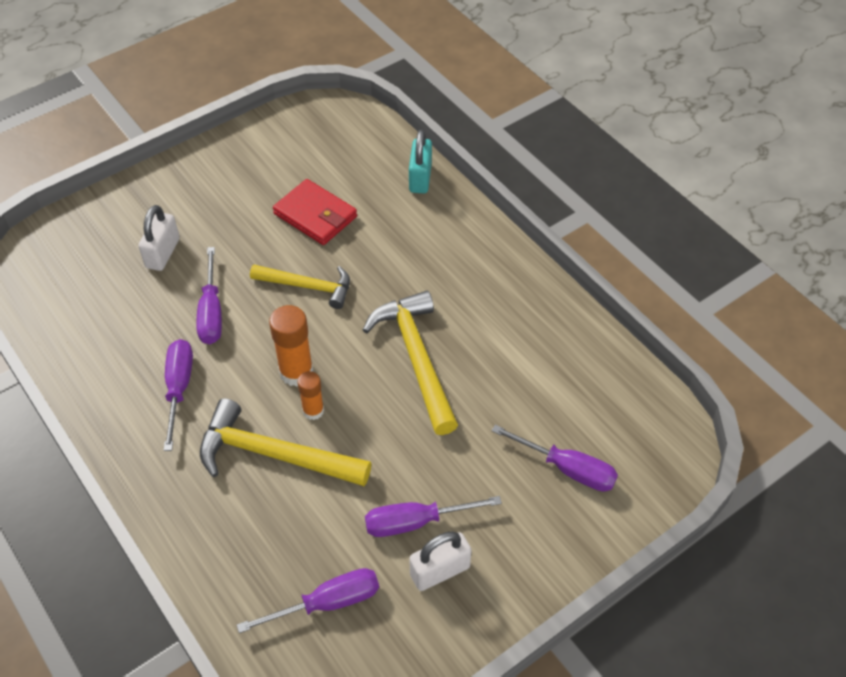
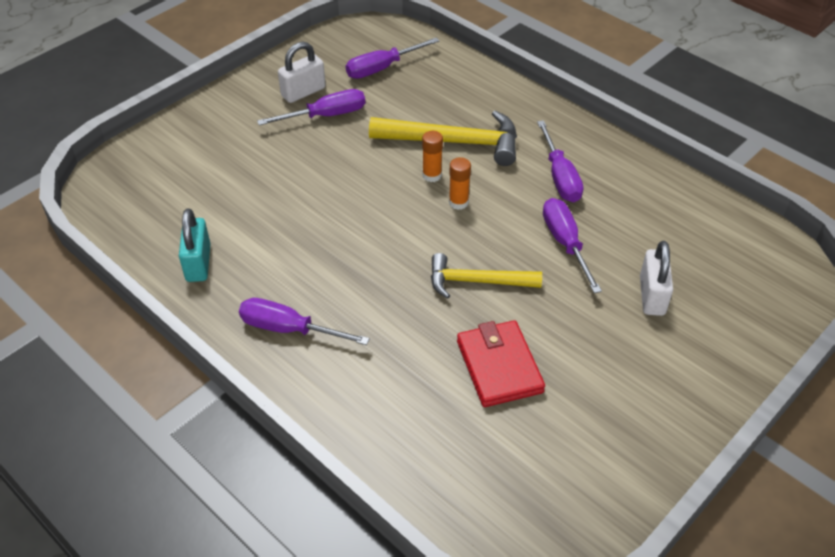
camera: 170 degrees right, 5 degrees down
orange glue stick [269,305,313,386] -> orange glue stick [449,157,471,210], size x0.61
red wallet [273,179,357,245] -> red wallet turned 45 degrees clockwise [457,320,545,407]
yellow hammer [363,291,458,435] -> none
turquoise padlock [409,130,432,193] -> turquoise padlock moved to [179,208,211,282]
purple screwdriver [492,425,618,492] -> purple screwdriver moved to [239,298,370,345]

